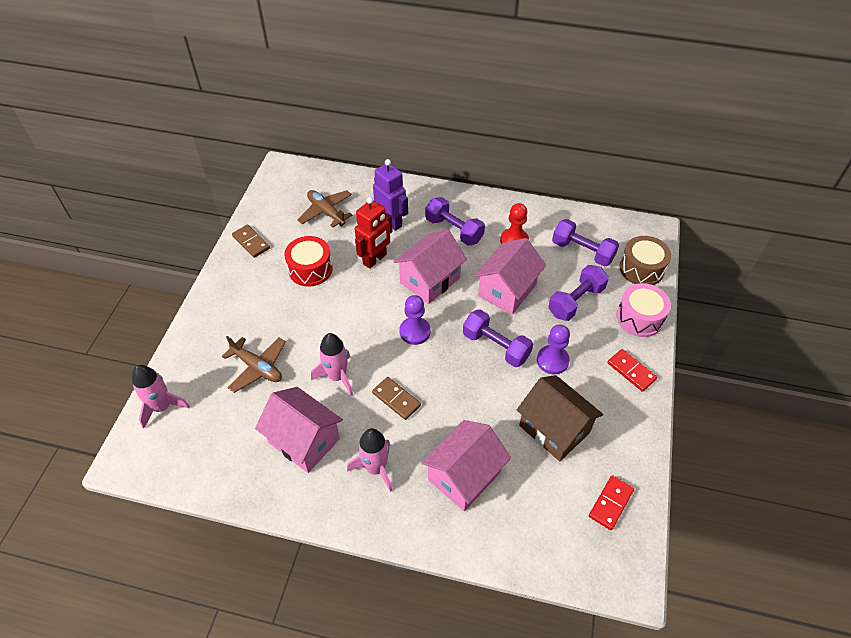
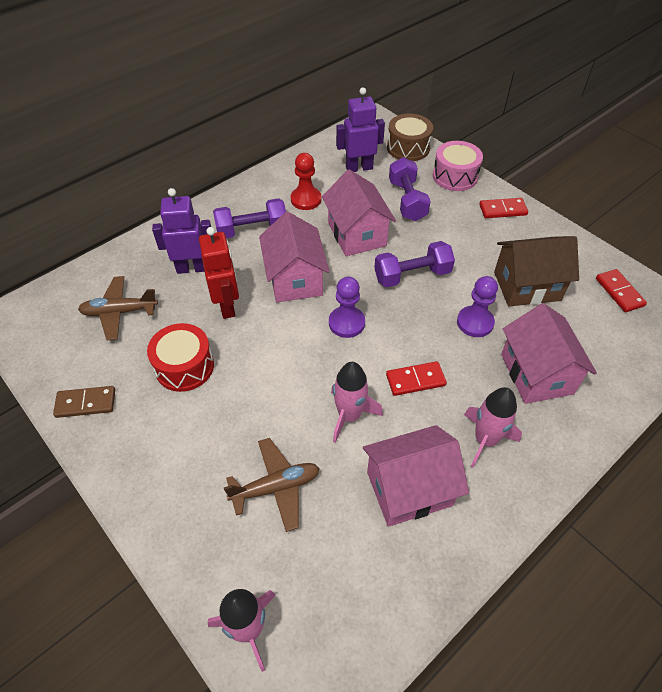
camera: 55 degrees left, 0 degrees up
brown domino [372,377,421,420] -> red domino [386,361,447,396]
purple pawn [537,325,570,375] -> purple pawn moved to [457,276,498,337]
purple dumbbell [552,219,619,266] -> purple robot [336,87,385,172]

